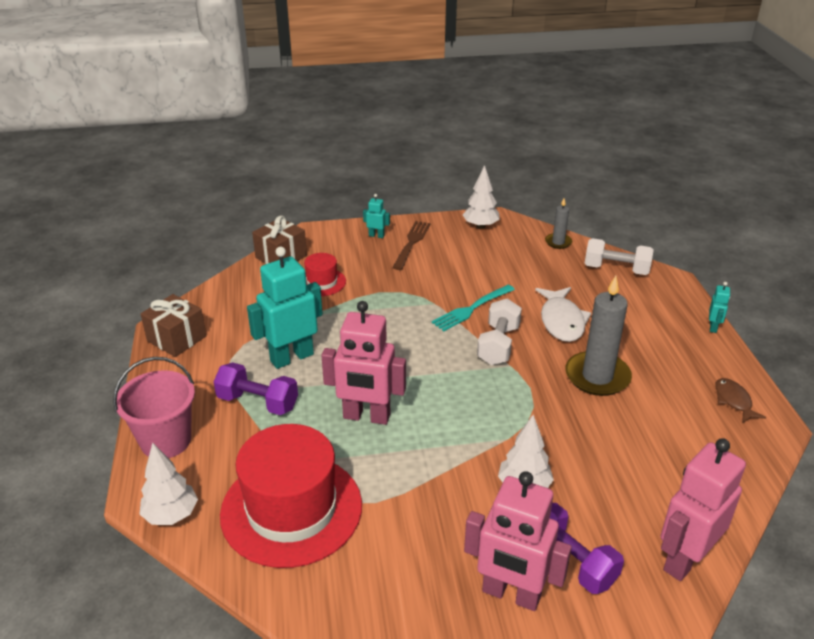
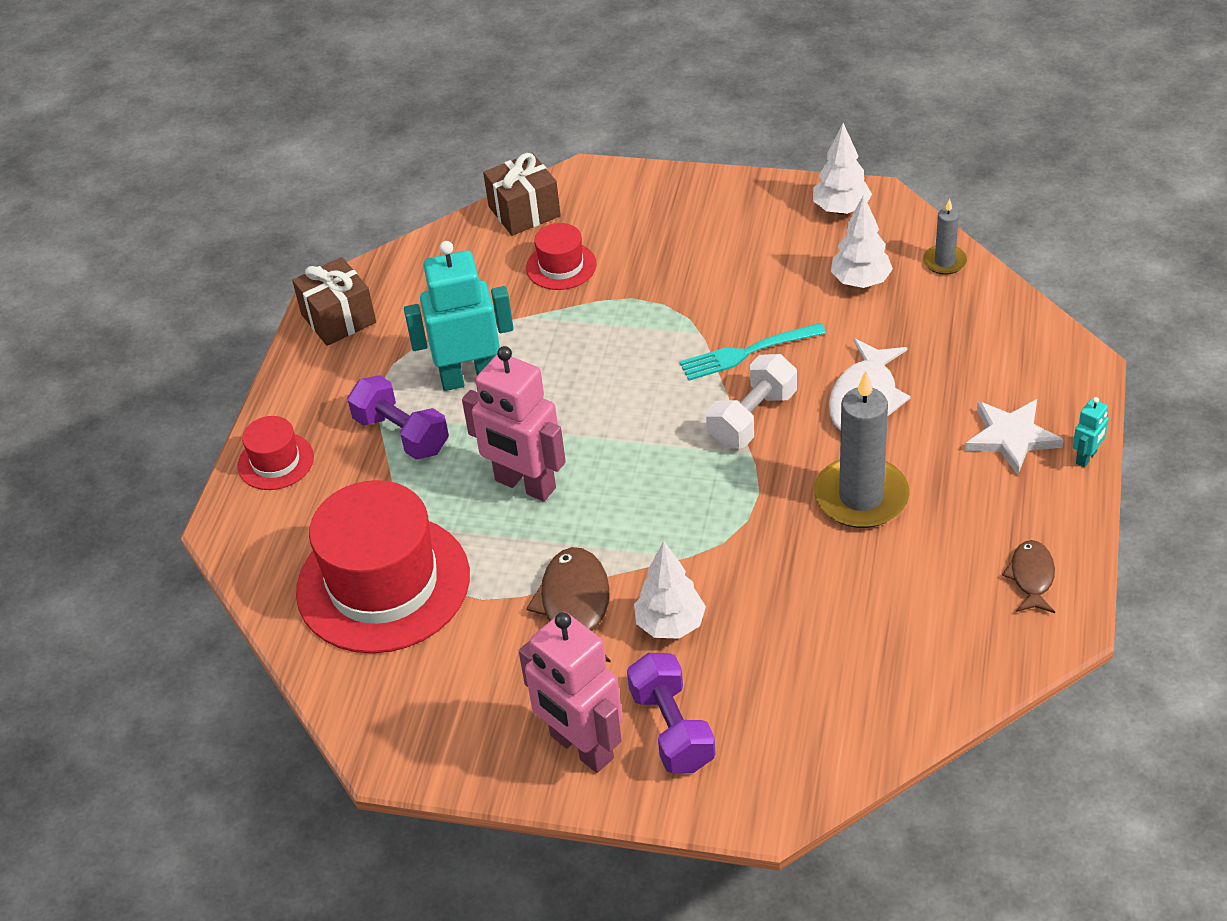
camera: 25 degrees right, 10 degrees up
pink bucket [113,357,195,458] -> red hat [237,416,314,490]
white tree [140,443,198,525] -> white tree moved to [831,195,893,288]
turquoise robot [363,194,390,238] -> none
brown fork [392,221,430,270] -> none
white dumbbell [585,238,654,275] -> none
pink robot [661,438,746,581] -> none
none -> brown fish [526,547,611,662]
none -> white star [965,399,1064,475]

